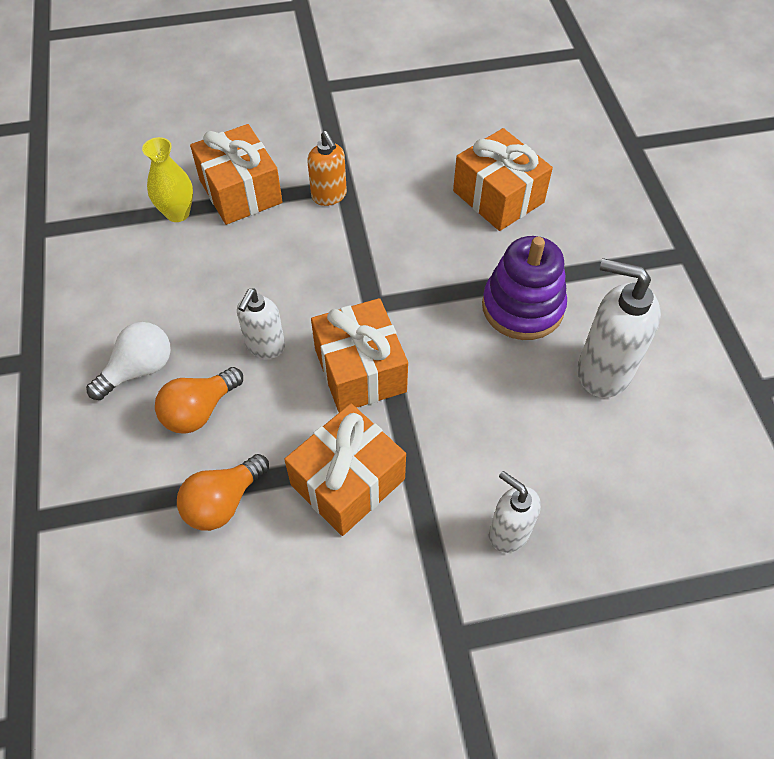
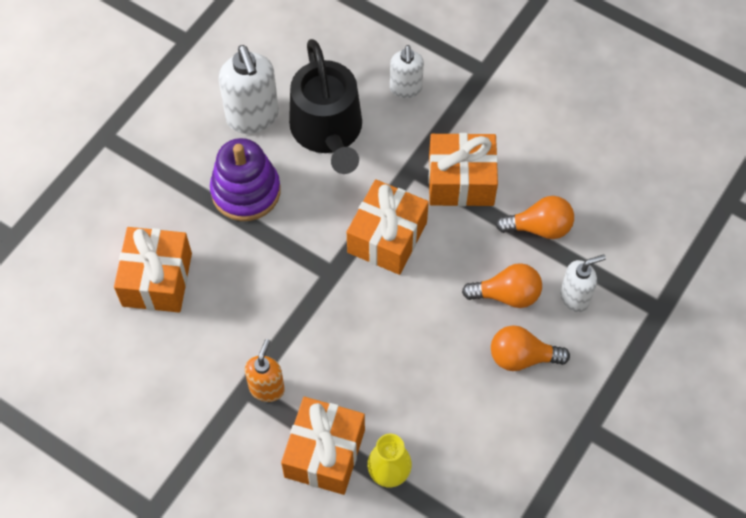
camera: 135 degrees left, 5 degrees up
white light bulb [86,322,171,400] -> orange light bulb [491,325,570,371]
white soap dispenser [237,288,285,359] -> white soap dispenser moved to [560,254,606,312]
none -> black watering can [289,39,362,174]

